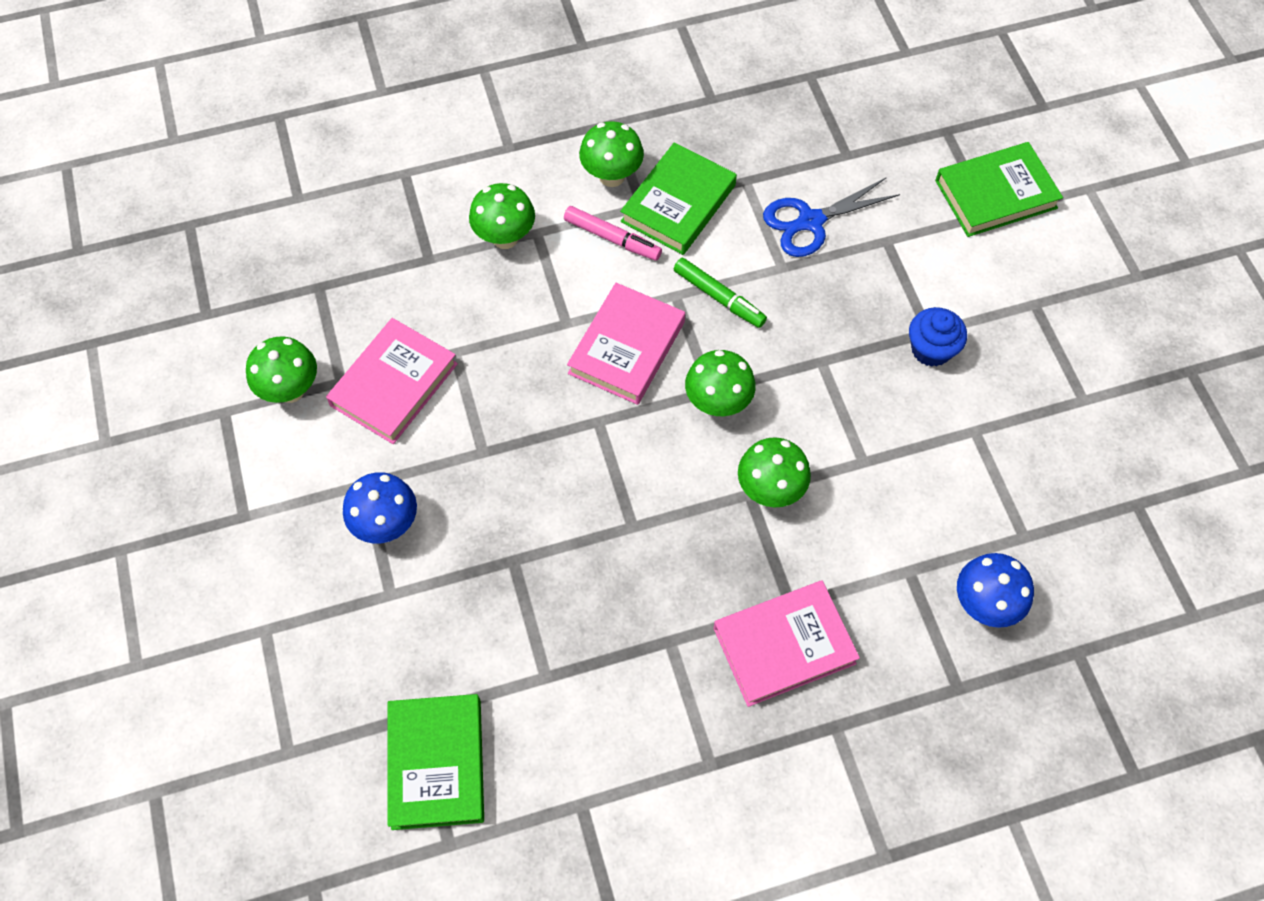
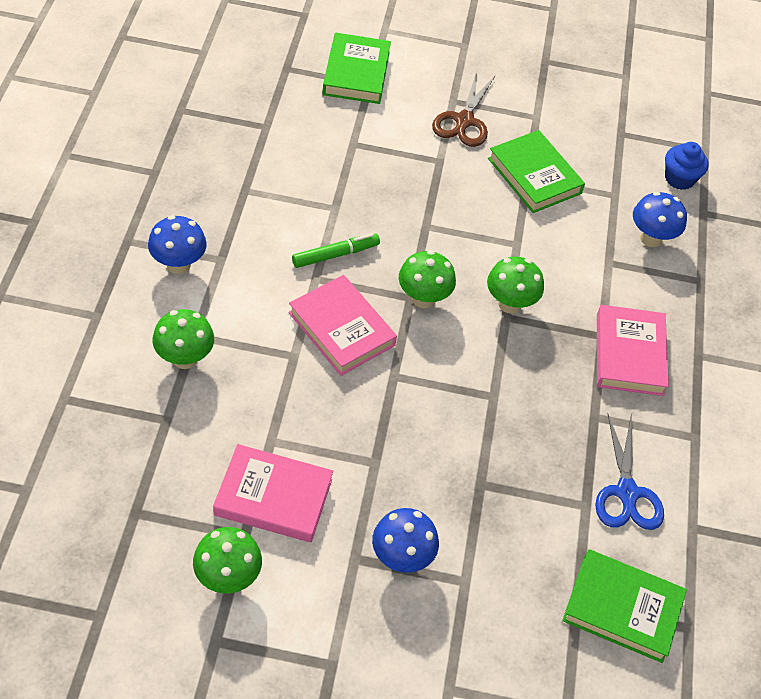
camera: 70 degrees left, 10 degrees down
pink book [326,318,458,444] -> pink book turned 45 degrees counterclockwise [213,444,333,542]
pink marker [564,206,662,261] -> none
green mushroom [579,121,644,187] -> blue mushroom [148,215,207,274]
green book [620,142,737,255] -> green book moved to [488,130,585,213]
blue scissors [763,177,900,257] -> blue scissors moved to [595,414,664,530]
blue cupcake [909,307,967,367] -> blue cupcake moved to [665,142,709,190]
none -> brown scissors [432,72,496,147]

